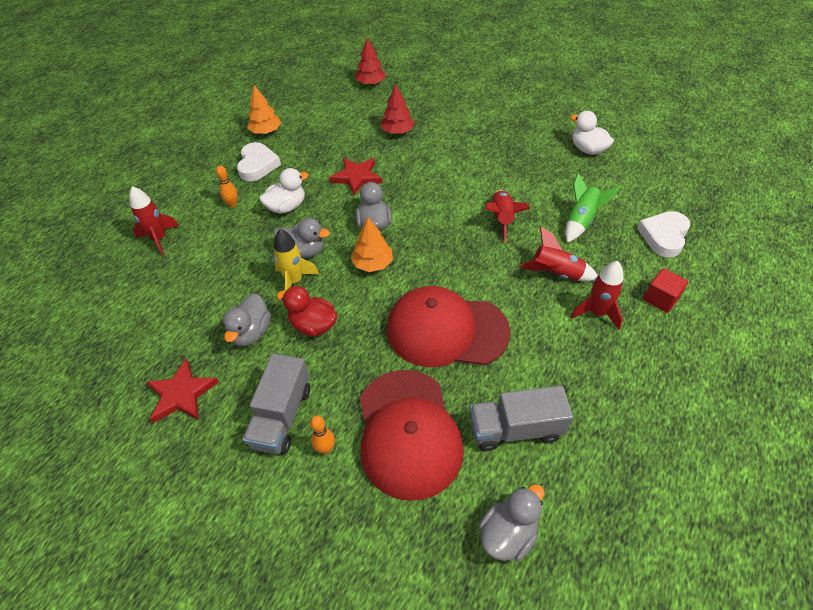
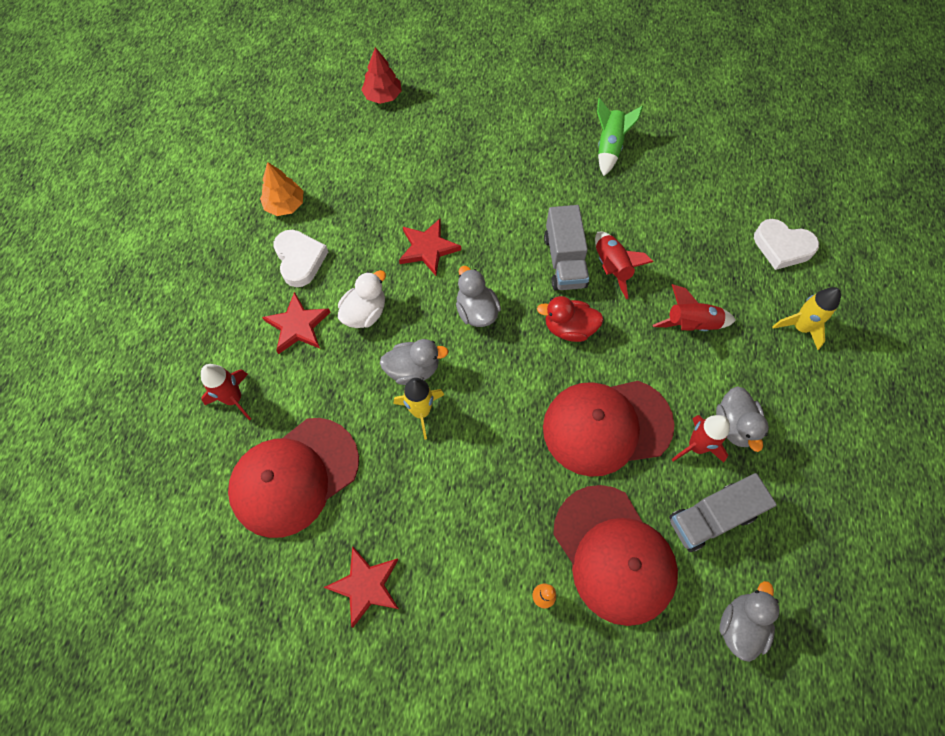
camera: 20 degrees left, 15 degrees up
orange bowling pin [216,166,238,207] -> red star [262,292,330,354]
grey duck [222,293,271,346] -> grey duck moved to [716,386,769,452]
grey truck [243,353,310,455] -> grey truck moved to [544,205,589,291]
red duck [276,286,337,337] -> red duck moved to [537,296,604,342]
orange tree [350,218,393,272] -> none
red tree [381,84,415,134] -> none
green rocket [565,173,619,243] -> green rocket moved to [597,98,643,176]
white duck [570,111,614,155] -> none
red rocket [571,261,623,330] -> red rocket moved to [672,415,730,462]
white heart [637,211,690,258] -> white heart turned 75 degrees counterclockwise [754,219,819,270]
red cube [643,268,688,313] -> yellow rocket [772,287,841,350]
none -> red cap [228,418,359,538]

